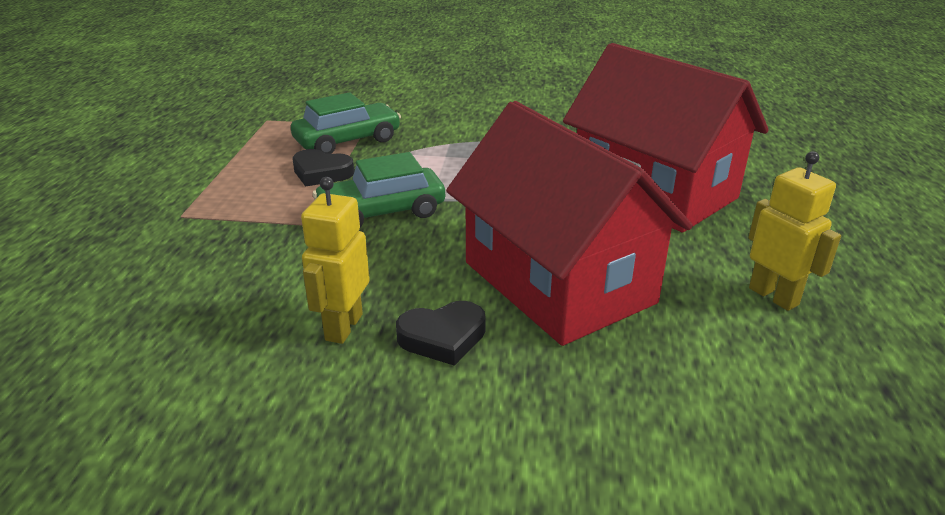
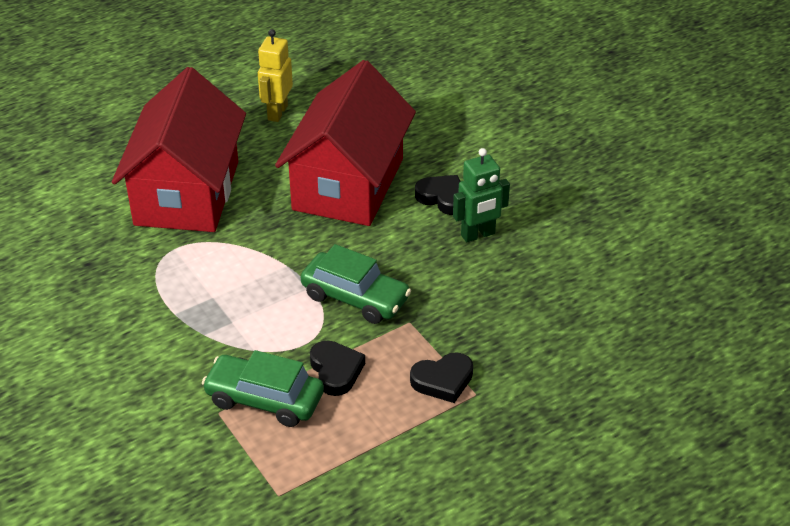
camera: 130 degrees left, 10 degrees up
yellow robot [301,177,370,344] -> green robot [453,148,510,242]
none -> black heart [410,352,473,403]

